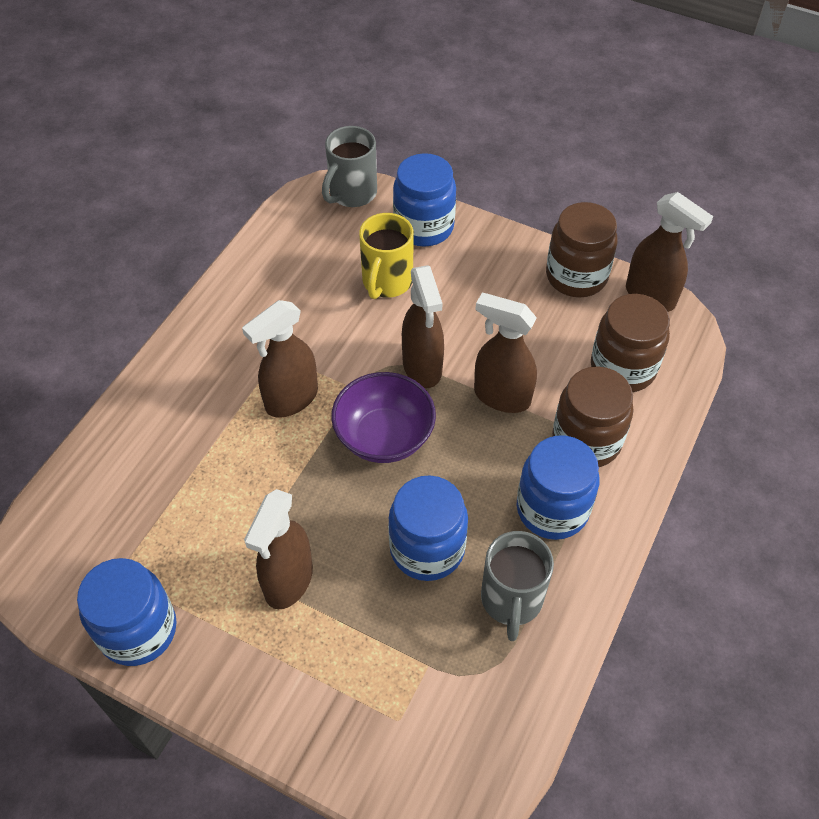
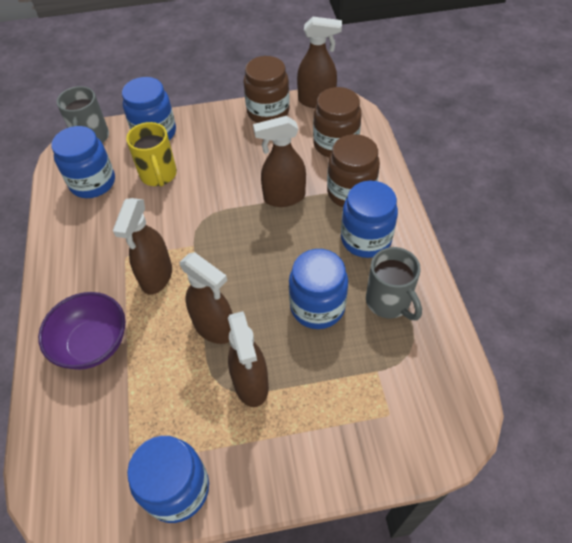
camera: 35 degrees left, 0 degrees up
purple bowl [331,372,436,463] -> purple bowl moved to [38,292,125,370]
brown spray bottle [402,265,444,388] -> brown spray bottle moved to [179,252,232,344]
none -> blue jar [52,126,115,198]

